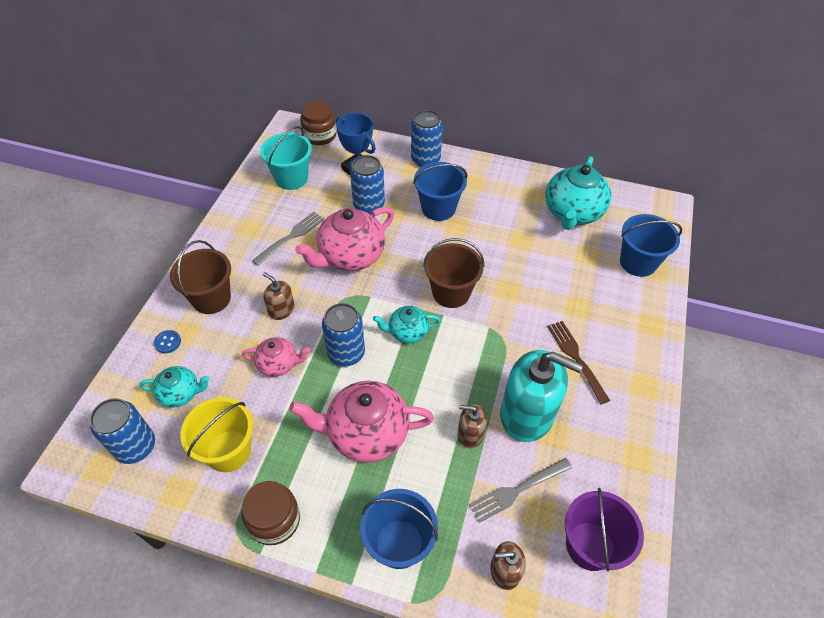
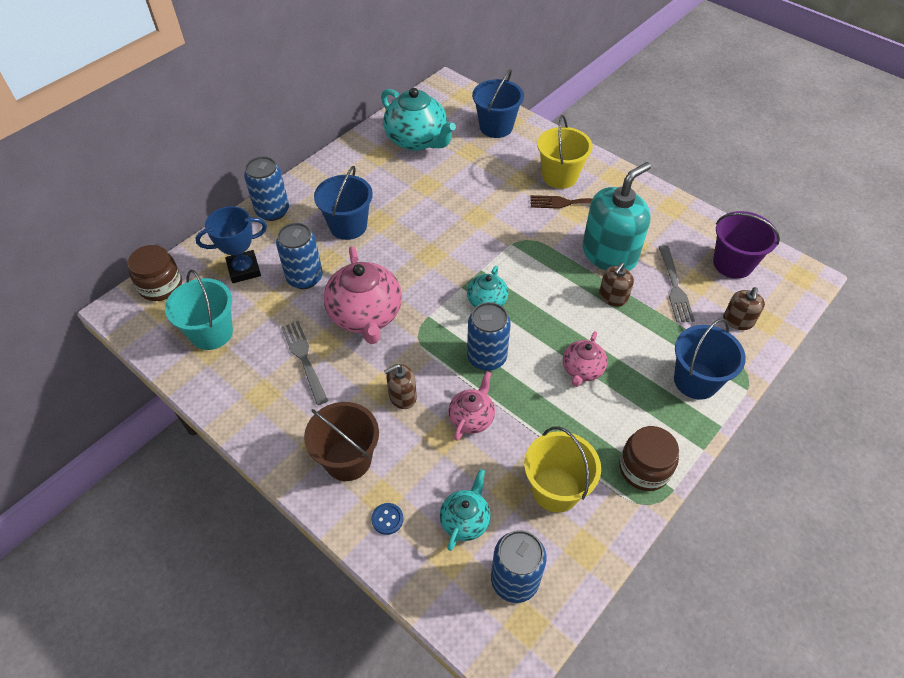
camera: 65 degrees left, 0 degrees up
pink teapot [289,381,434,463] -> pink teapot [563,331,608,387], size x0.55
brown bucket [423,238,484,308] -> none
none -> yellow bucket [537,115,593,189]

